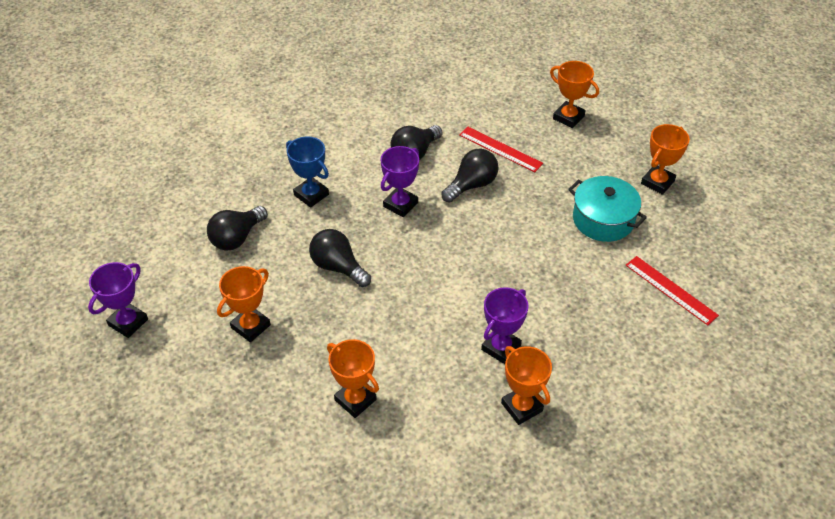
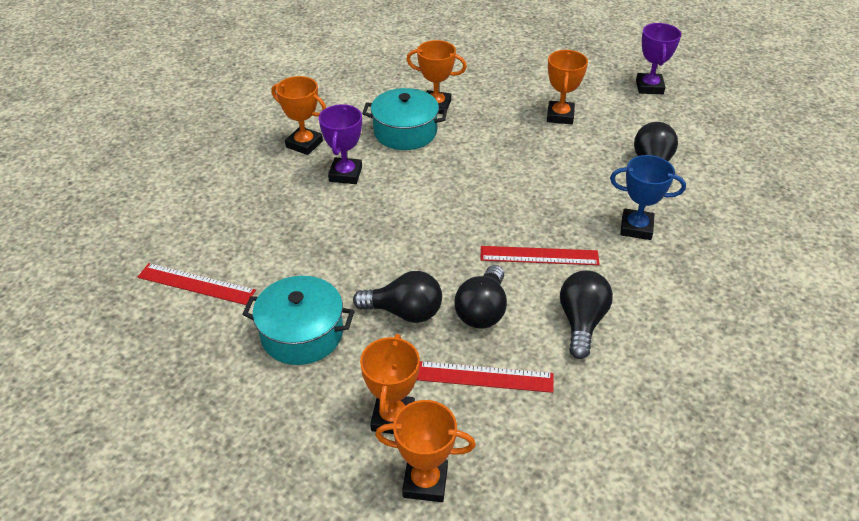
camera: 150 degrees right, 5 degrees down
black light bulb [309,229,371,287] -> black light bulb moved to [353,271,442,323]
purple trophy [381,146,419,217] -> red ruler [481,246,600,265]
orange trophy [641,124,690,195] -> orange trophy moved to [360,334,420,434]
none -> turquoise pot [362,88,447,150]

